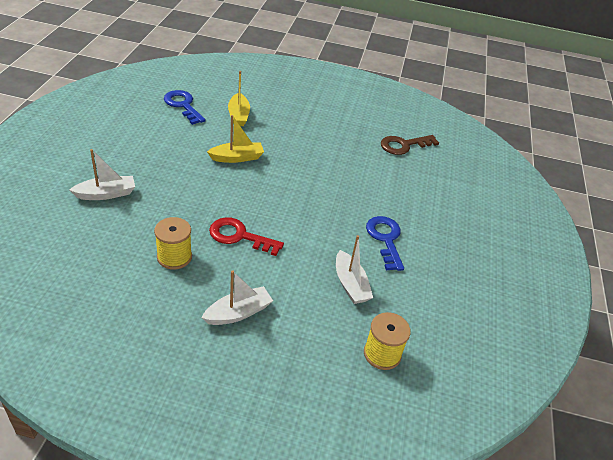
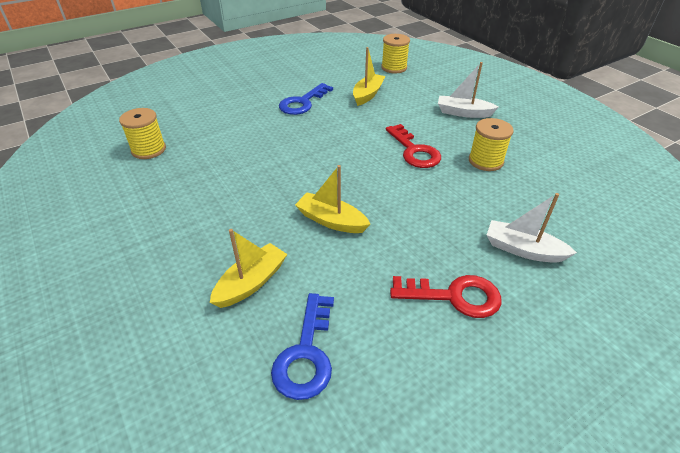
camera: 130 degrees left, 0 degrees up
white boat [336,235,373,304] -> yellow boat [353,47,385,106]
brown key [381,135,439,155] -> yellow spool [119,108,166,159]
none -> red key [390,275,502,318]

